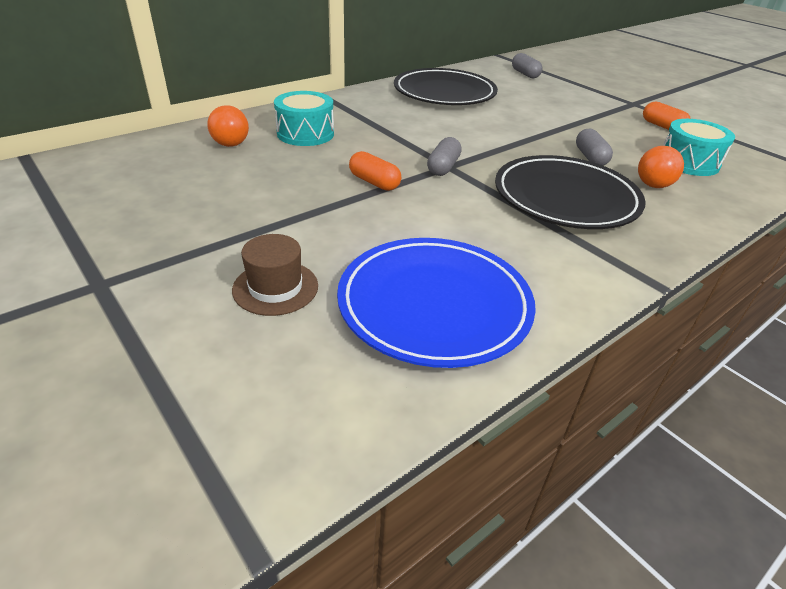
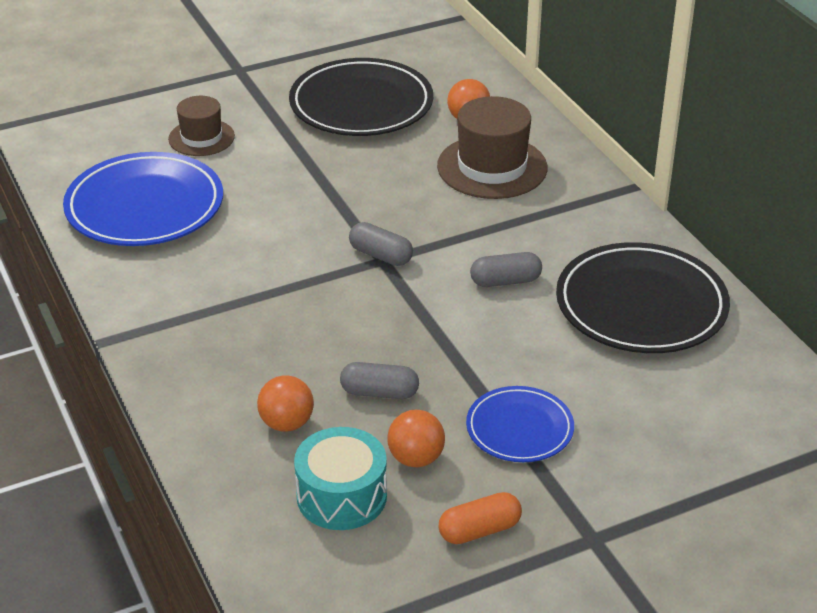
camera: 105 degrees right, 0 degrees up
turquoise drum [274,91,334,146] -> brown hat [437,96,547,199]
orange capsule [349,151,401,191] -> none
black plate [495,155,646,229] -> black plate moved to [289,58,433,136]
grey capsule [512,53,543,79] -> grey capsule moved to [470,252,542,287]
none -> orange ball [387,410,445,467]
none -> blue plate [466,386,574,462]

